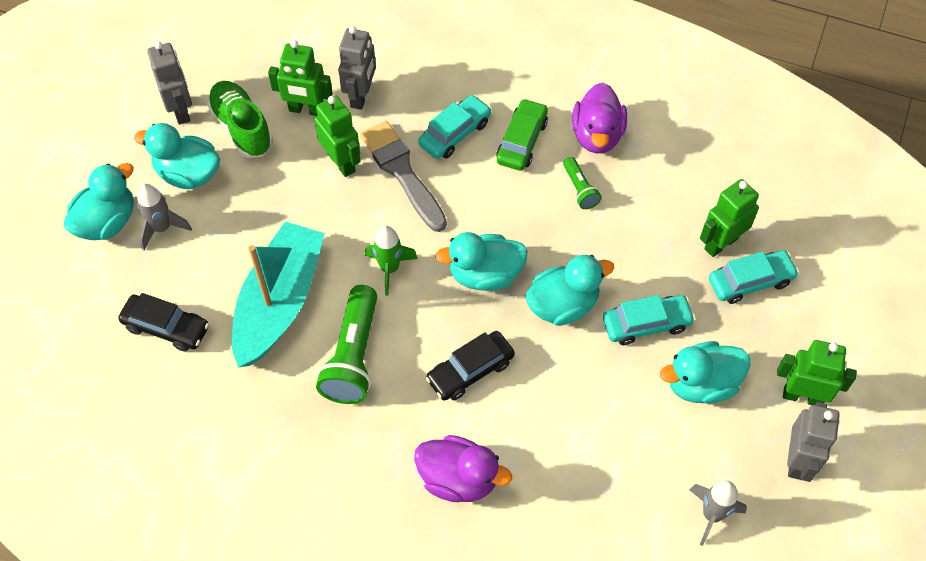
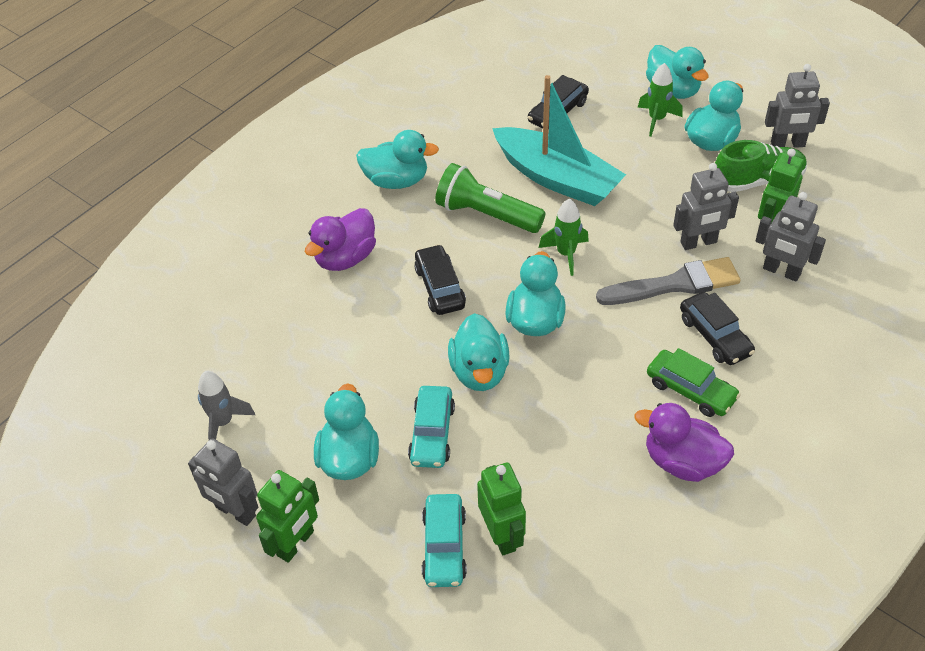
camera: 110 degrees right, 10 degrees down
grey rocket [137,184,192,250] -> green rocket [638,63,683,137]
green robot [314,96,361,177] -> grey robot [673,163,739,250]
turquoise car [418,95,492,159] -> black car [680,292,755,365]
green flashlight [563,157,602,209] -> none
none -> turquoise duck [356,130,439,189]

